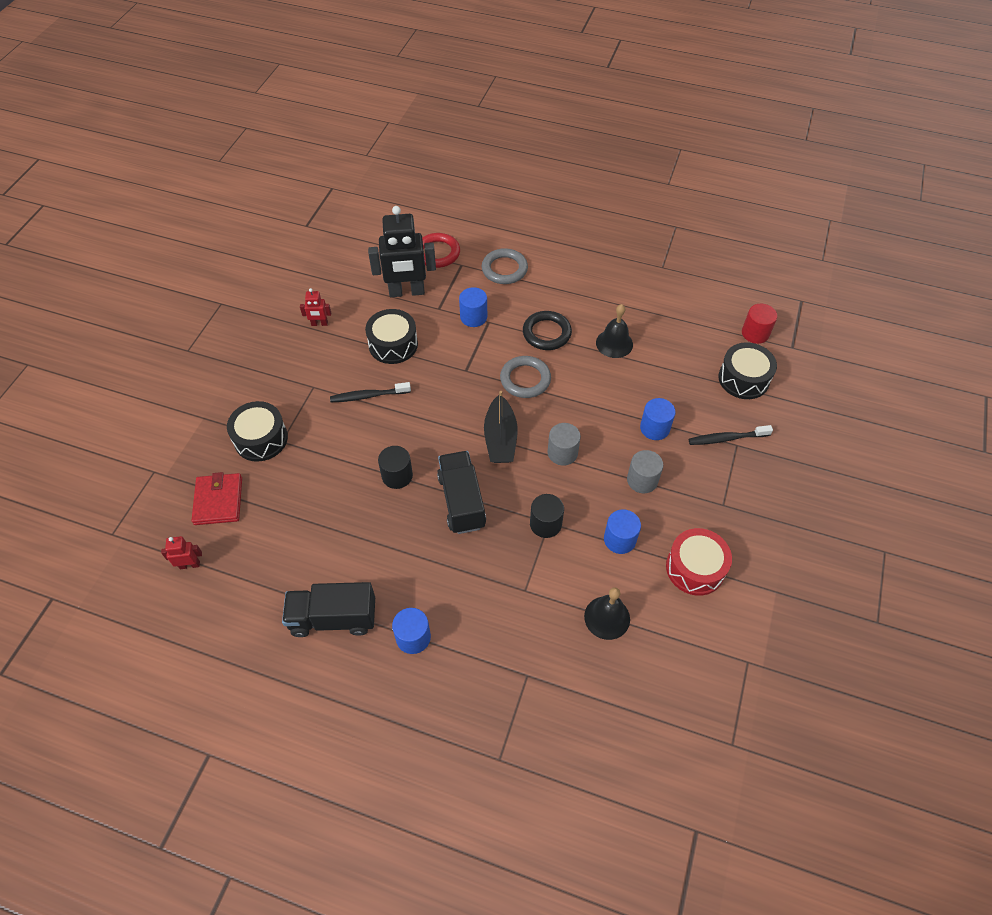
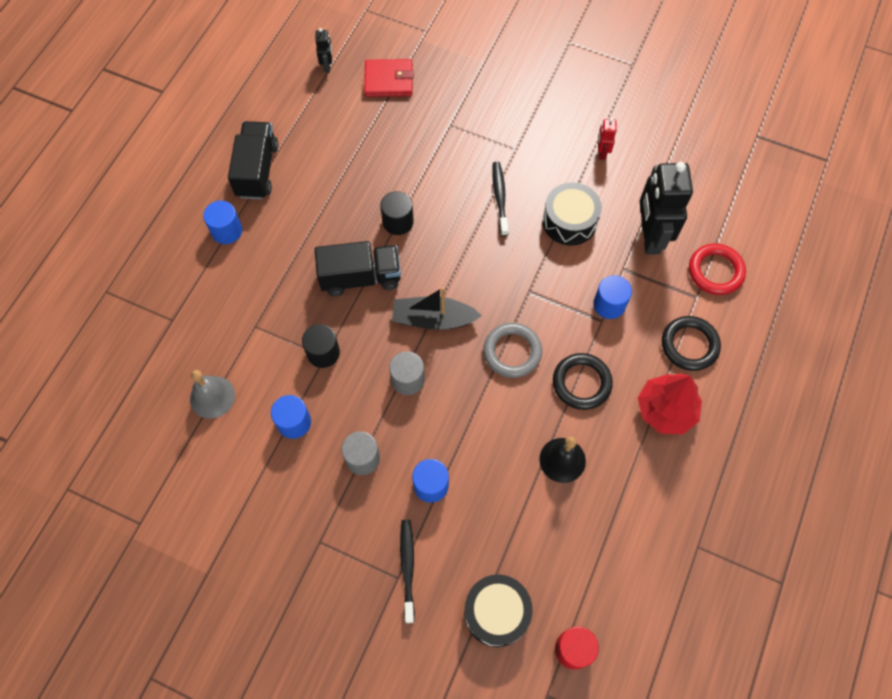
camera: 95 degrees right, 10 degrees up
red robot [161,536,202,569] -> black robot [316,28,332,72]
black drum [227,401,288,462] -> none
grey ring [482,248,528,284] -> black ring [662,316,721,371]
black bell [584,587,630,640] -> grey bell [190,370,235,419]
red drum [666,528,732,596] -> none
none -> red tree [638,373,702,435]

